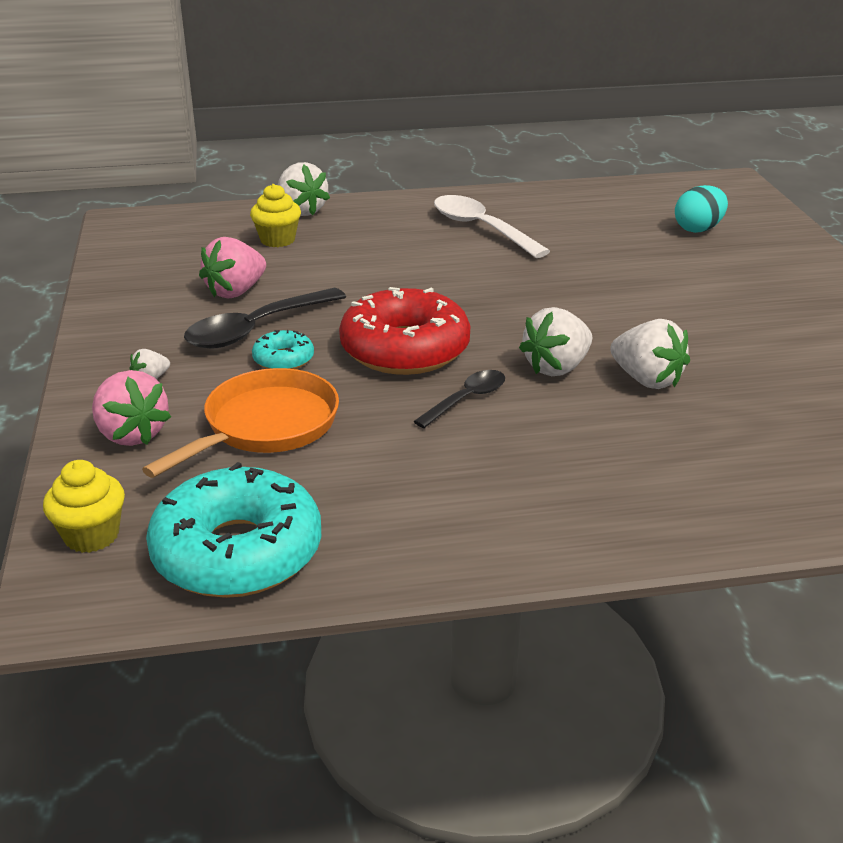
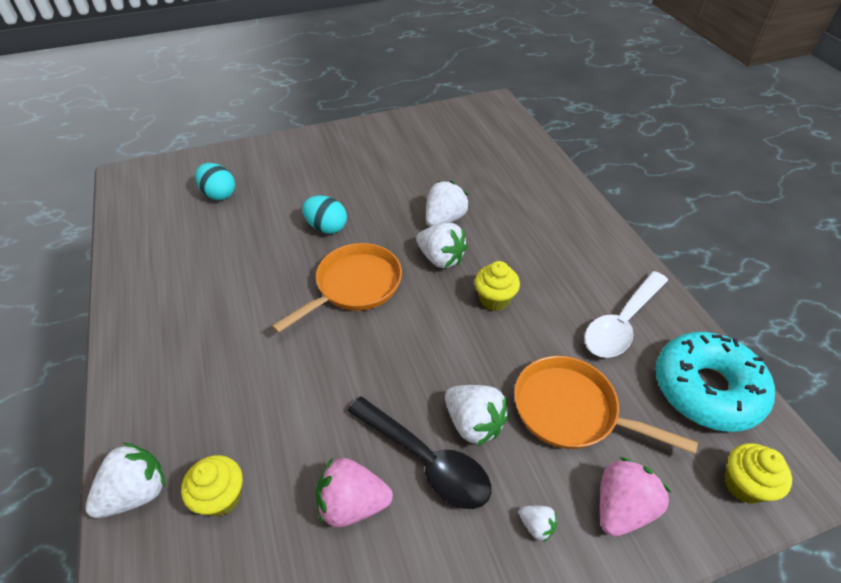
camera: 100 degrees left, 15 degrees up
pink strawberry [199,237,266,299] -> pink strawberry turned 150 degrees clockwise [316,458,393,528]
turquoise donut [252,330,314,369] -> white strawberry [445,385,509,446]
red donut [339,287,470,375] -> none
black spoon [413,370,505,428] -> yellow cupcake [475,261,520,311]
white spoon [434,195,550,258] -> white spoon moved to [584,271,668,358]
none -> orange pan [272,243,402,333]
none -> turquoise egg [302,196,347,234]

